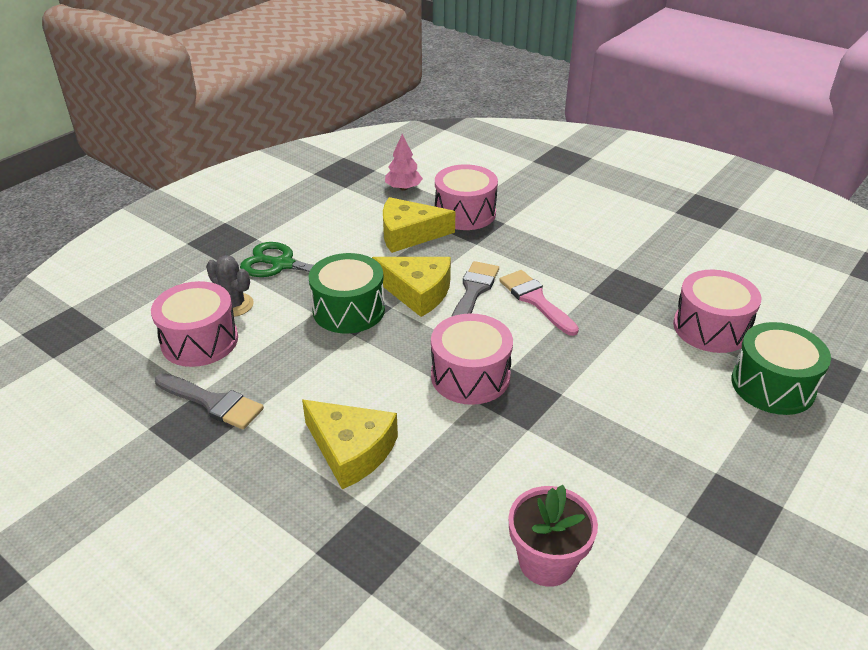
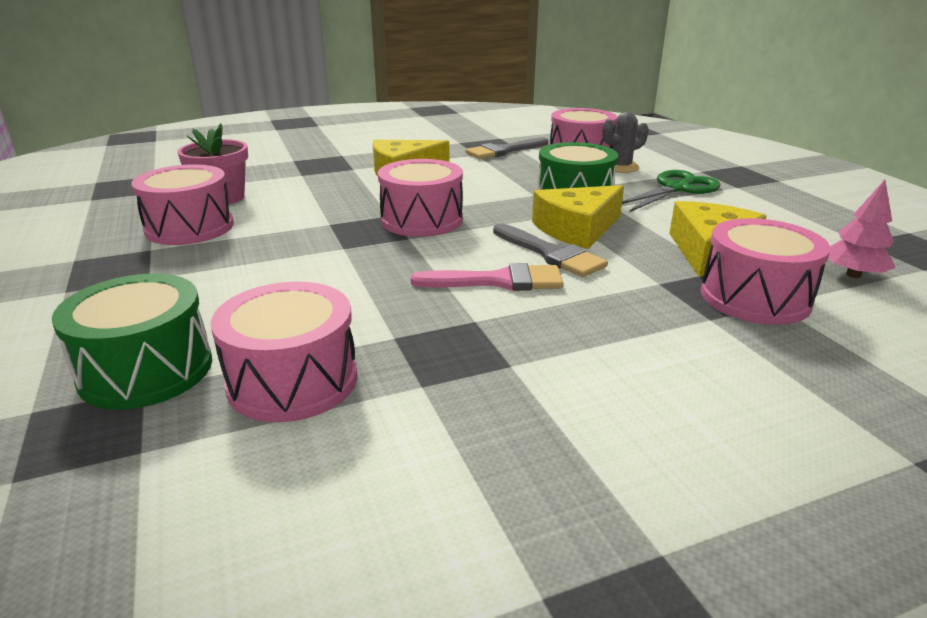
camera: 120 degrees right, 10 degrees down
none -> pink drum [131,164,234,245]

